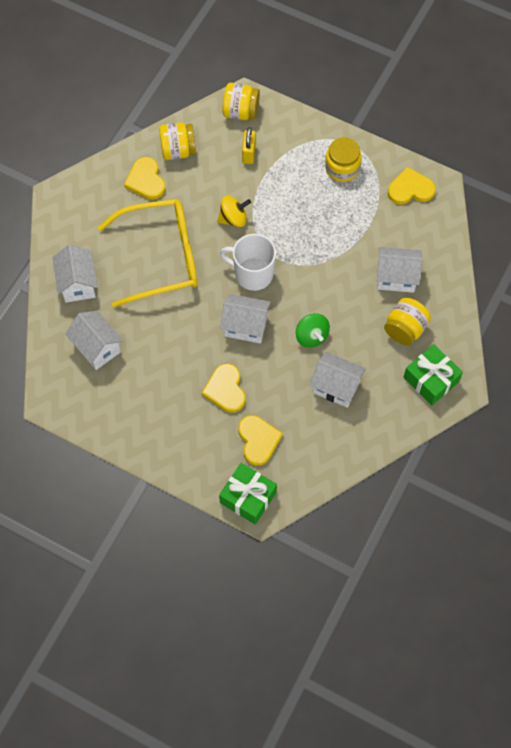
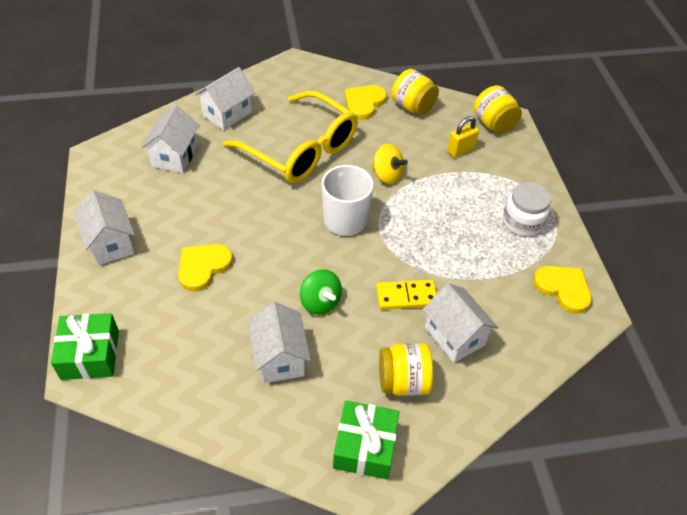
camera: 50 degrees right, 15 degrees down
white house [220,294,271,344] -> white house moved to [74,190,135,265]
yellow heart [238,415,283,466] -> none
green spinning top [296,313,330,348] -> green spinning top turned 60 degrees counterclockwise [300,269,342,315]
yellow jar [325,137,362,182] -> white jar [503,182,551,236]
none -> yellow domino [376,280,437,310]

